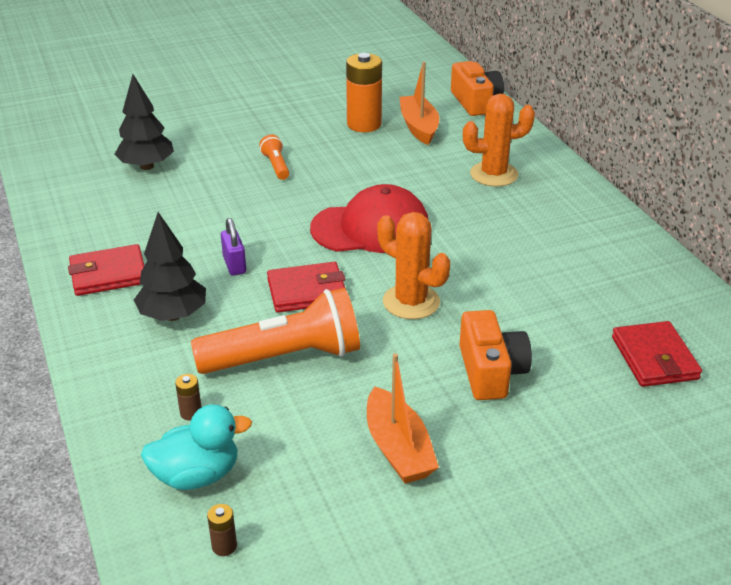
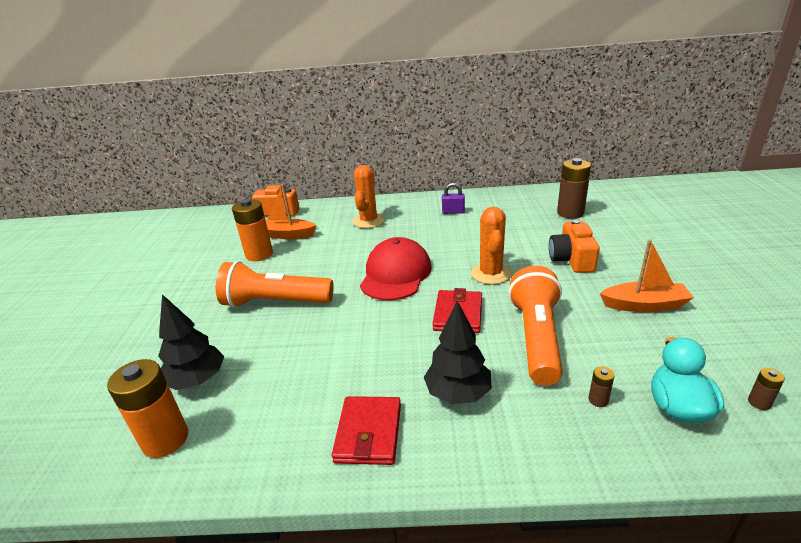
camera: 65 degrees left, 5 degrees down
purple padlock [221,218,246,276] -> purple padlock moved to [442,183,465,214]
orange flashlight [259,134,289,180] -> orange flashlight [216,261,334,308], size x2.21
orange cactus [377,212,450,319] -> orange cactus turned 60 degrees counterclockwise [471,207,512,284]
orange camera [459,310,532,400] -> orange camera turned 105 degrees counterclockwise [549,219,600,273]
red wallet [612,321,702,387] -> brown battery [557,158,591,219]
none -> orange battery [107,359,188,458]

